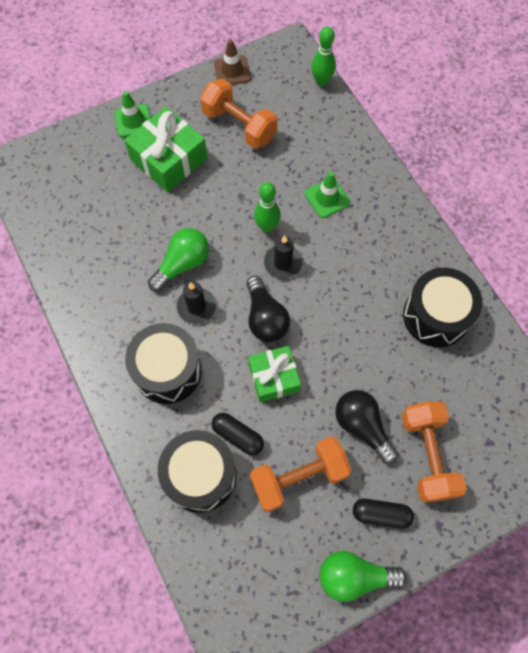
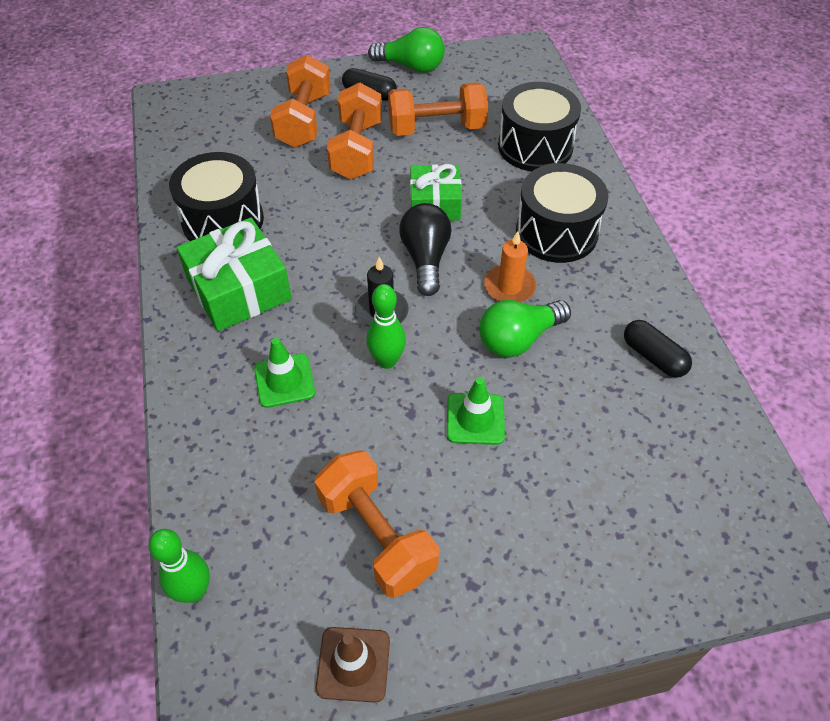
camera: 165 degrees left, 15 degrees down
green traffic cone [114,91,150,137] -> green traffic cone moved to [447,377,505,445]
green gift [124,107,207,192] -> green gift moved to [177,218,292,332]
black candle [176,282,216,324] -> orange candle [484,231,536,303]
black capsule [212,413,264,455] -> black capsule moved to [624,320,692,378]
black light bulb [335,390,399,464] -> orange dumbbell [327,82,382,180]

